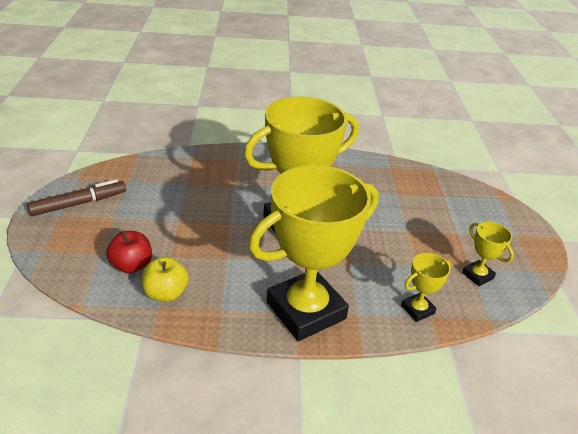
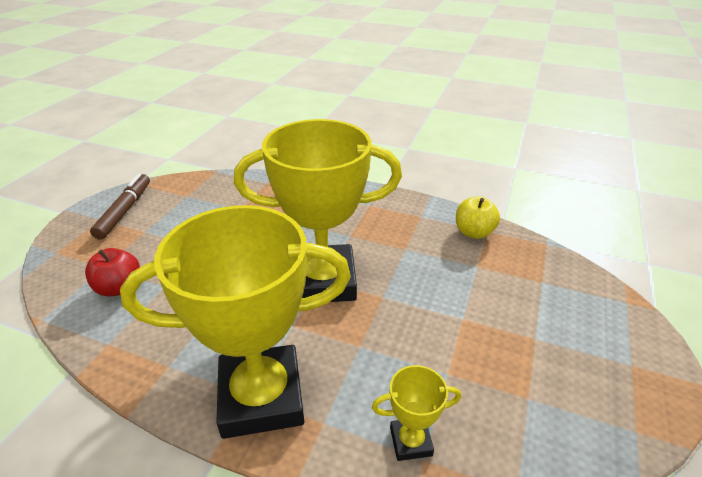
camera: 25 degrees right, 0 degrees up
brown marker [27,179,126,216] -> brown marker turned 75 degrees counterclockwise [90,174,150,240]
yellow apple [142,257,189,302] -> yellow apple moved to [456,197,500,239]
yellow trophy [462,222,514,286] -> none

